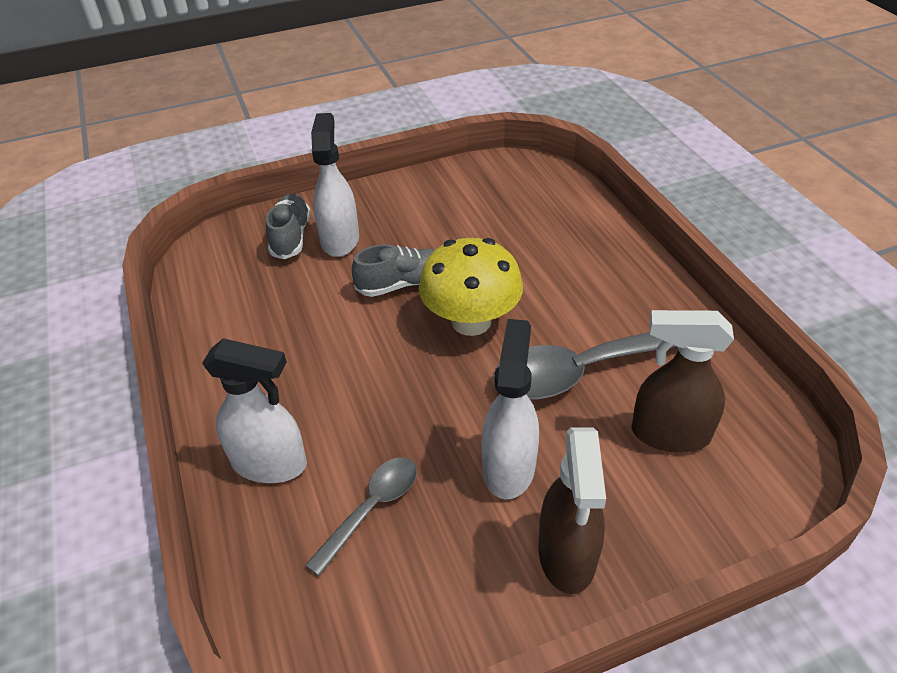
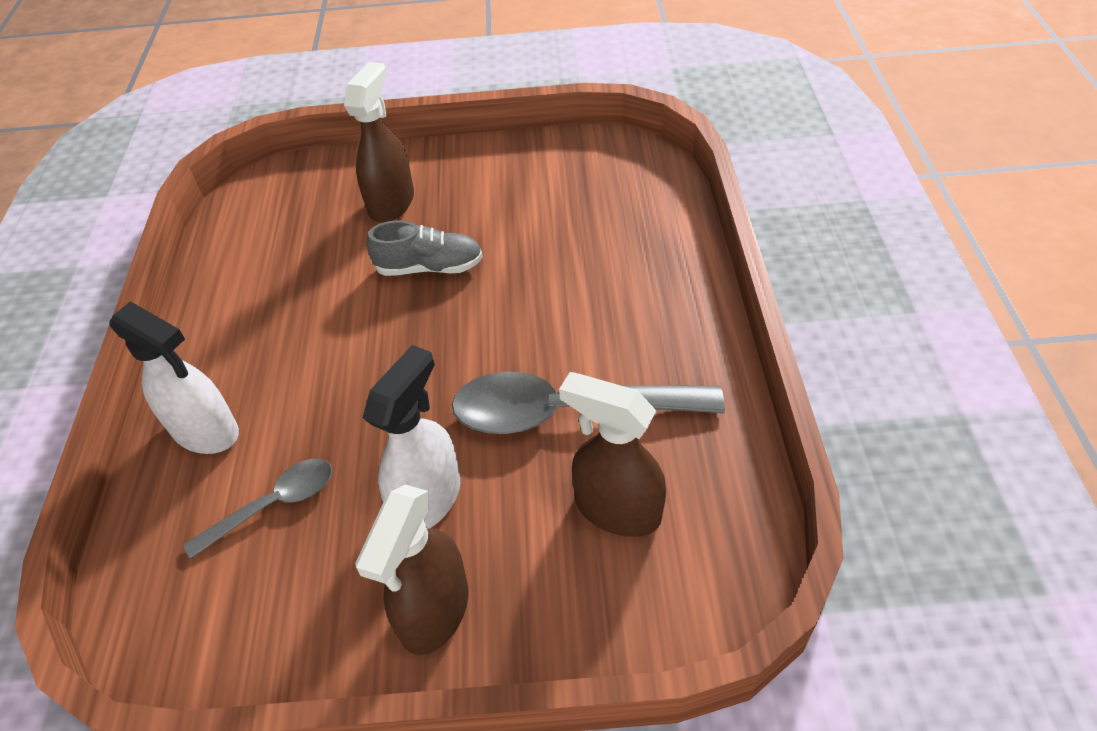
camera: 20 degrees right, 5 degrees up
grey shoe [266,194,311,259] -> none
white spray bottle [311,113,359,257] -> brown spray bottle [344,62,414,223]
yellow mushroom [419,238,523,336] -> none

